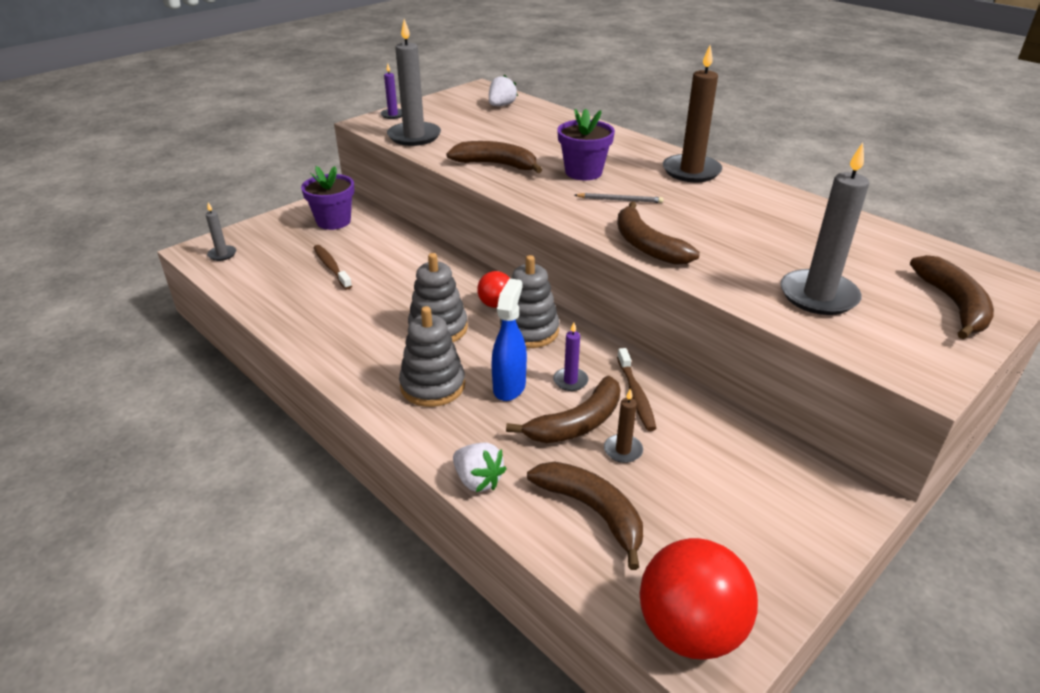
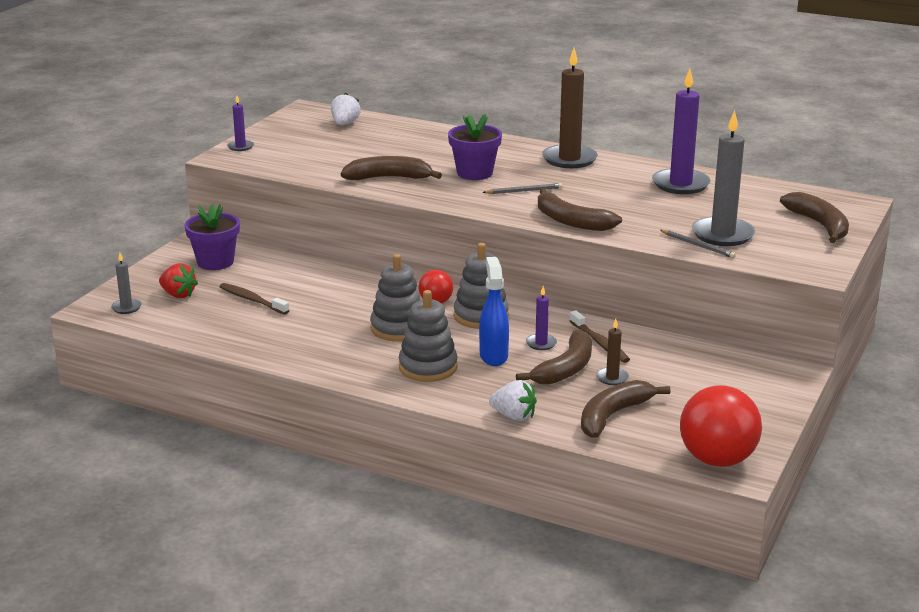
camera: 20 degrees left, 10 degrees down
grey candle [387,19,441,146] -> none
brown banana [527,462,643,570] -> brown banana turned 75 degrees counterclockwise [581,380,670,438]
none -> red strawberry [159,263,198,298]
none -> purple candle [652,69,711,194]
none -> grey pencil [660,230,736,258]

